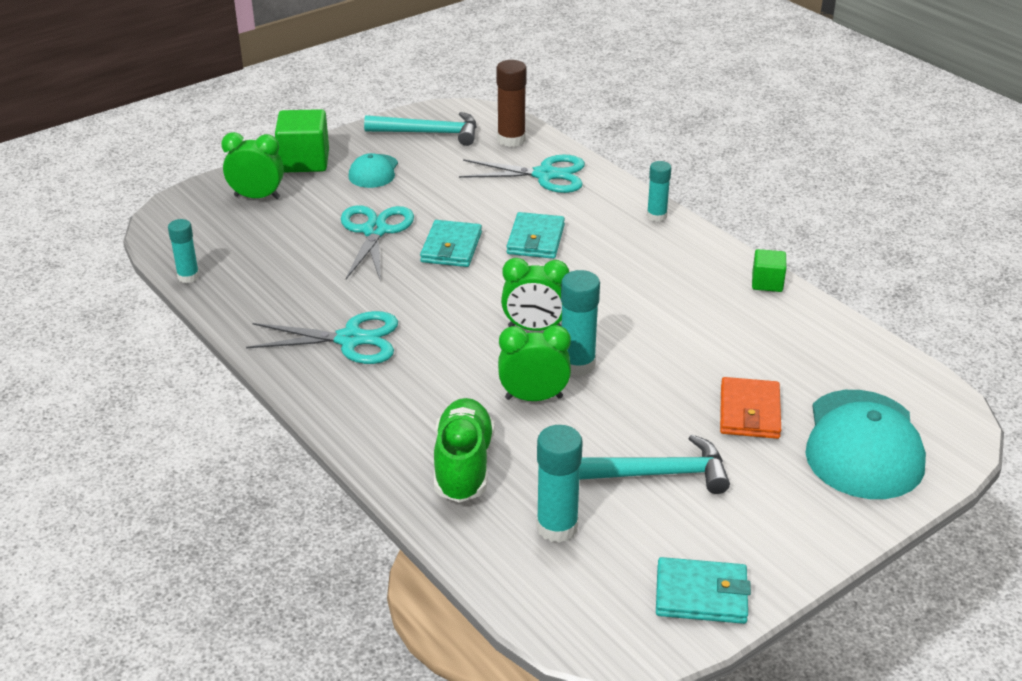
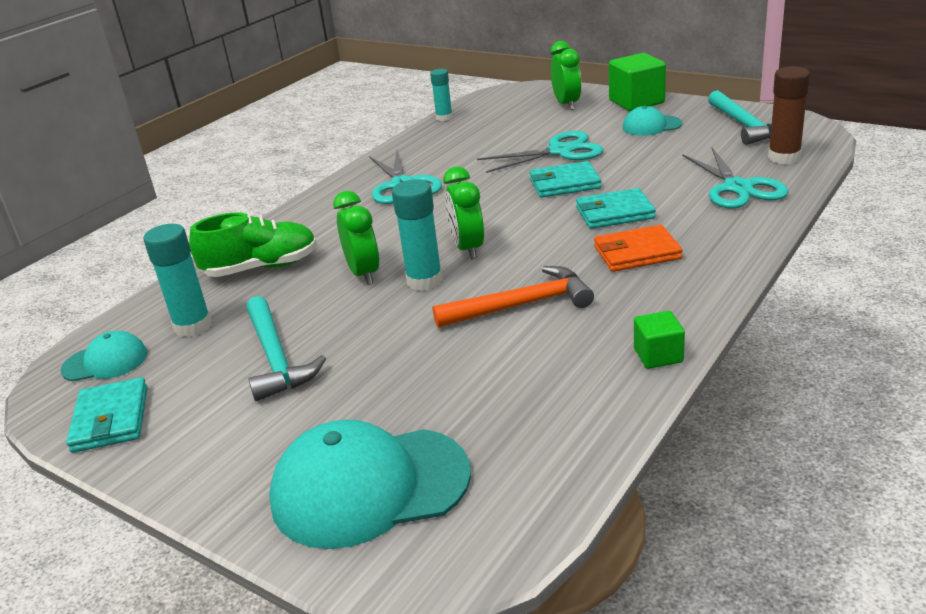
camera: 75 degrees right, 5 degrees down
turquoise glue stick [647,161,671,222] -> none
orange wallet [720,377,781,439] -> orange wallet moved to [594,225,683,272]
none -> turquoise cap [61,331,147,381]
none -> orange hammer [432,266,594,328]

